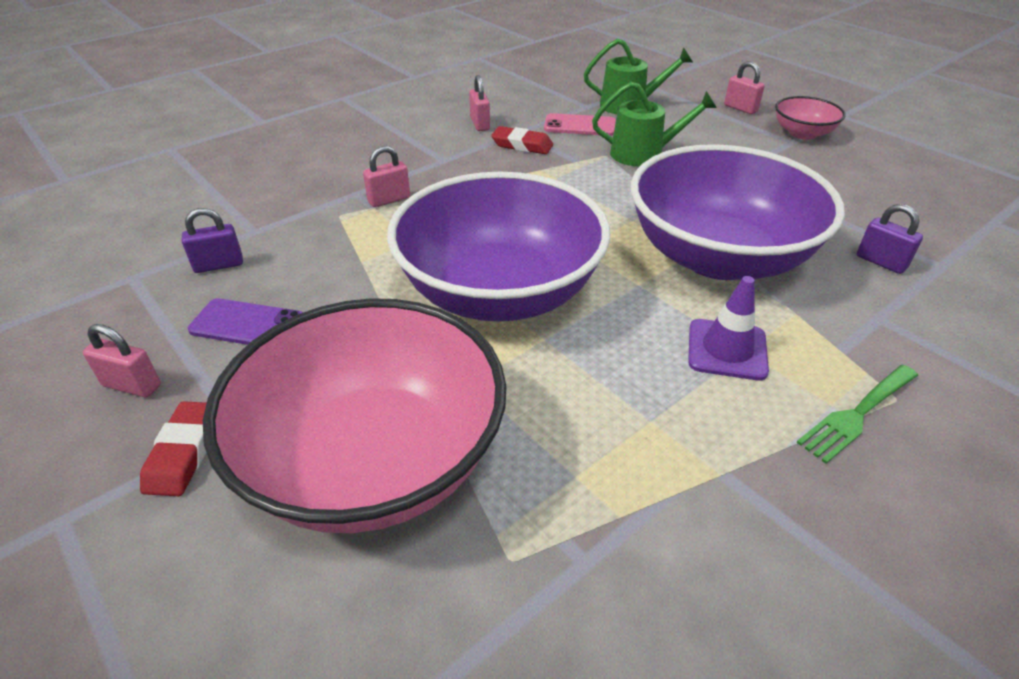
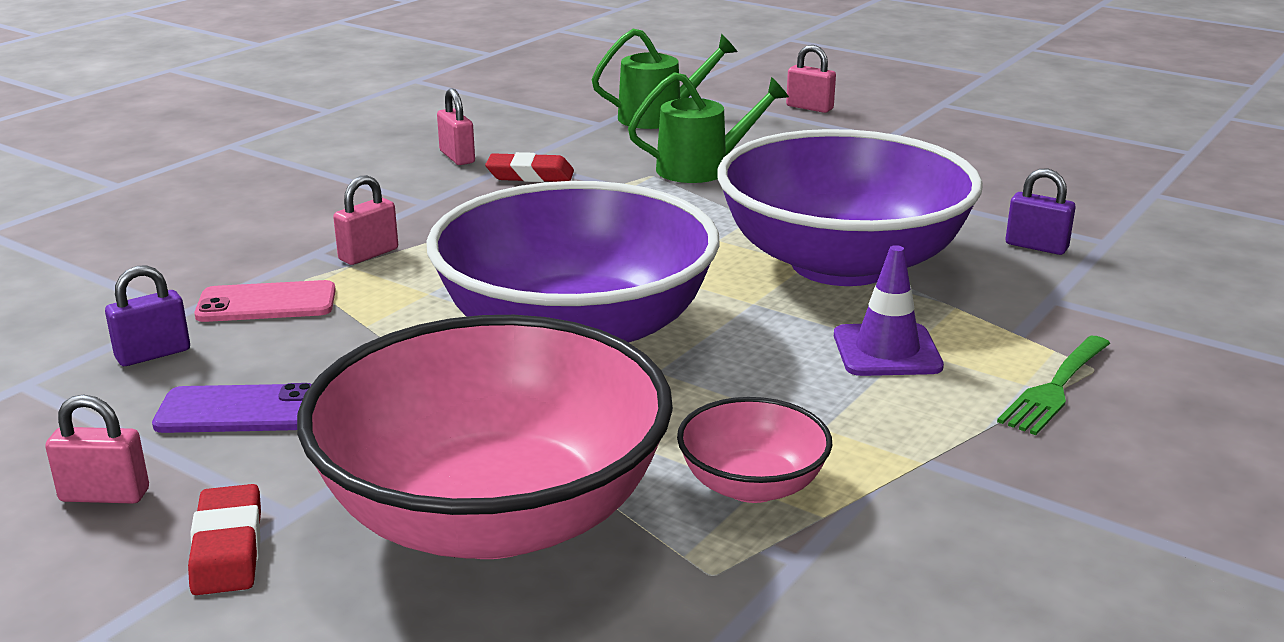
camera: 15 degrees left, 15 degrees down
pink phone [544,113,616,136] -> pink phone moved to [194,280,336,322]
pink bowl [775,96,846,140] -> pink bowl moved to [677,397,832,503]

